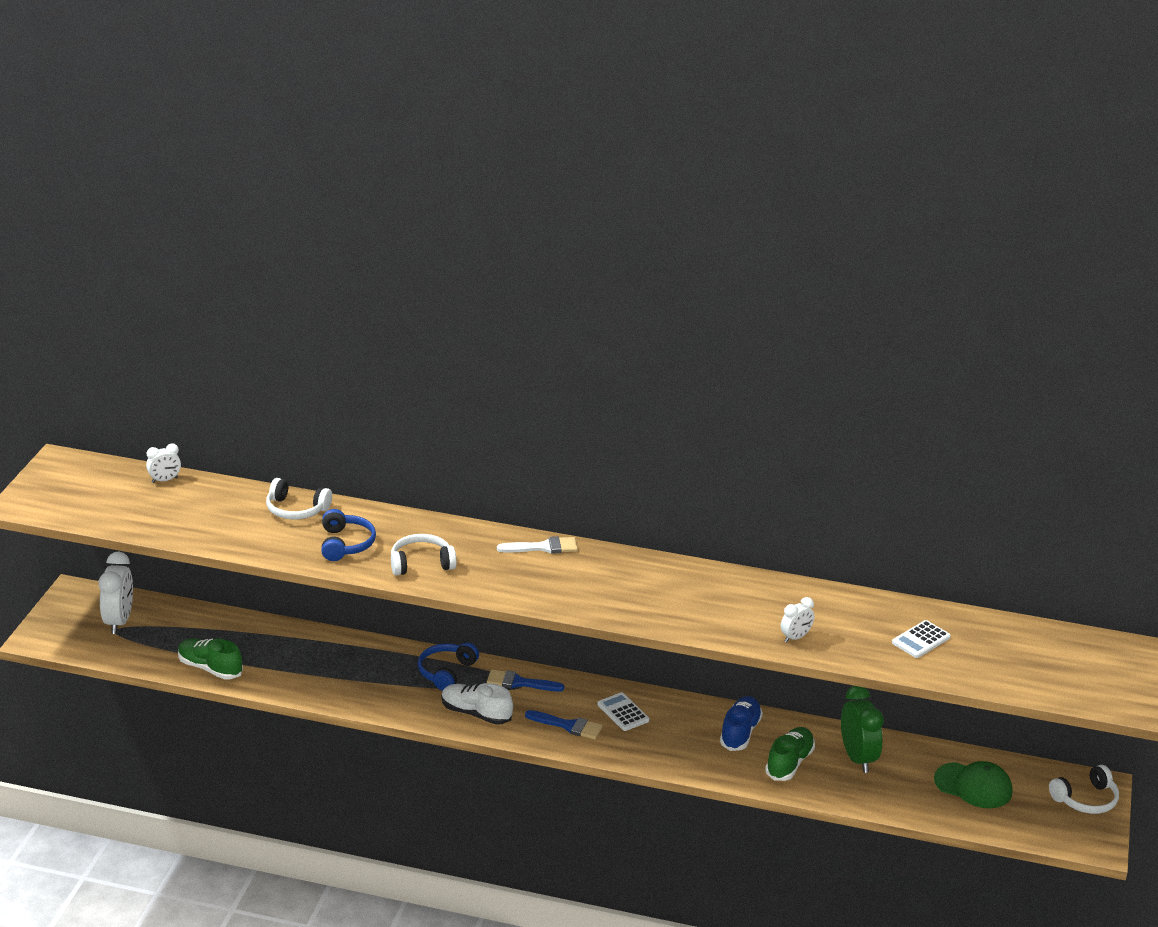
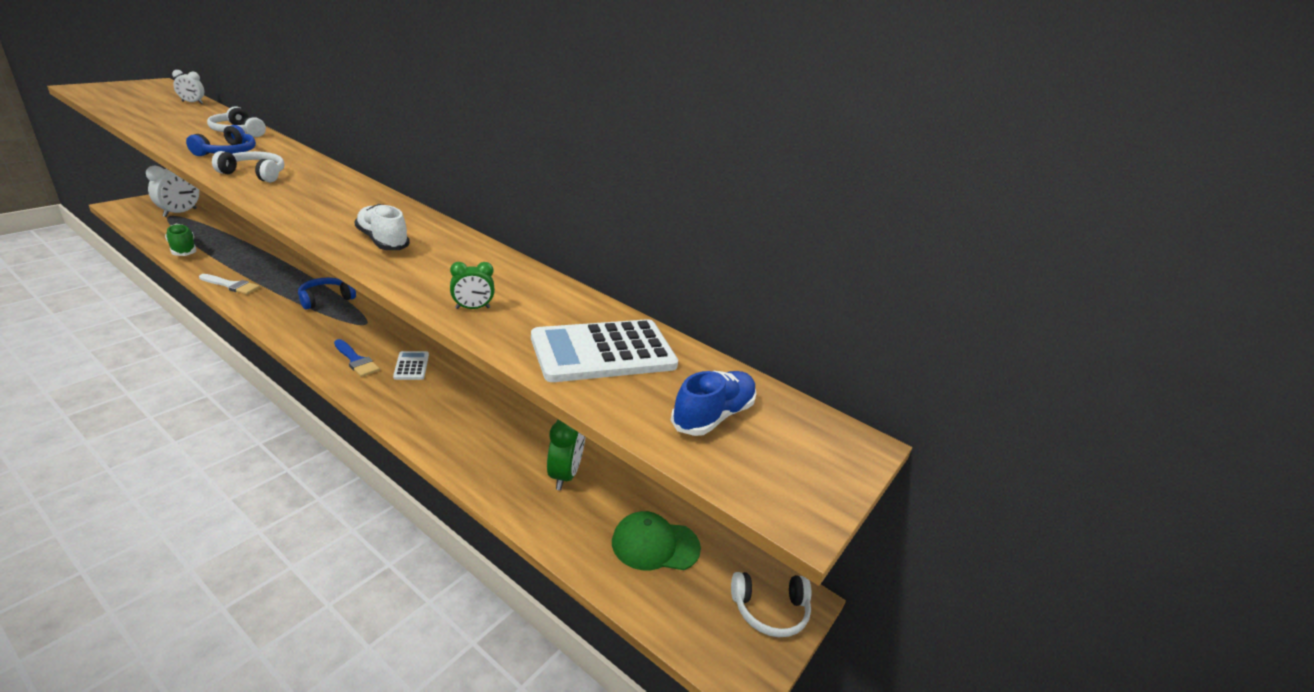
camera: 20 degrees right, 0 degrees up
white shoe [441,683,513,725] -> white shoe moved to [354,204,410,250]
blue brush [487,669,564,691] -> none
white brush [497,536,578,554] -> white brush moved to [199,274,260,295]
blue shoe [720,696,763,751] -> blue shoe moved to [671,371,757,436]
green shoe [765,727,815,781] -> none
white clock [781,597,814,642] -> green clock [450,262,495,309]
white calculator [892,620,951,658] -> white calculator [531,319,678,382], size x2.01
green cap [934,761,1012,808] -> green cap turned 135 degrees clockwise [612,511,701,570]

